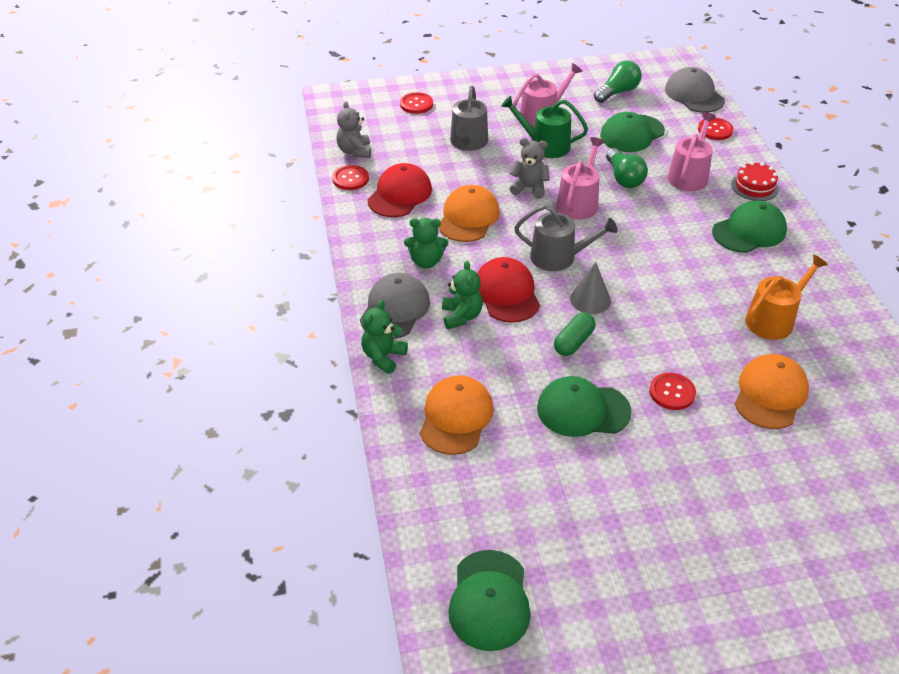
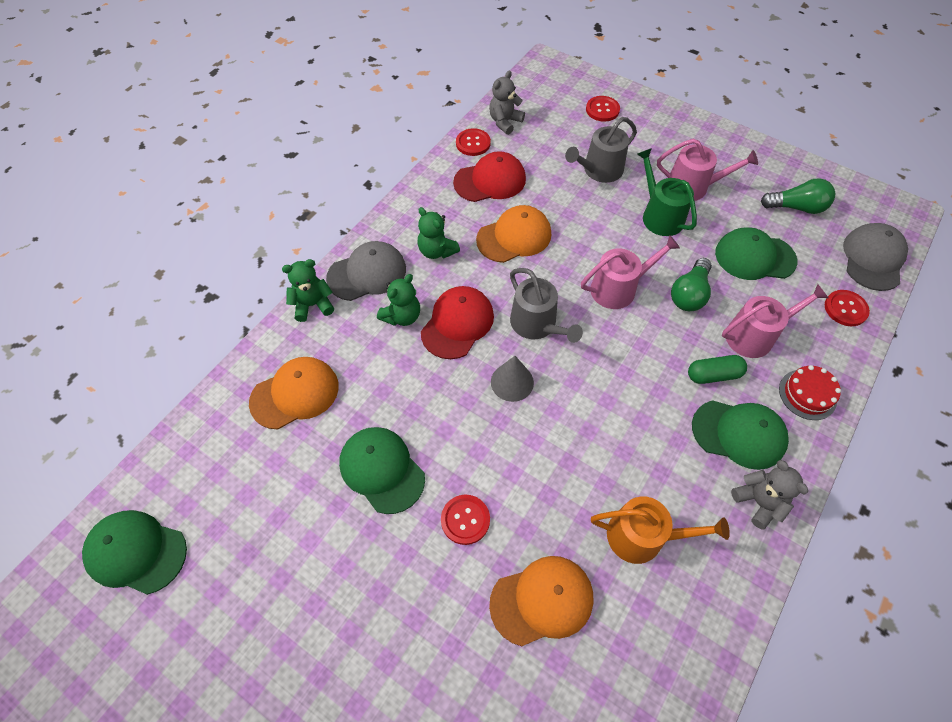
camera: 45 degrees right, 15 degrees up
green cap [448,550,531,651] -> green cap turned 60 degrees clockwise [82,510,187,595]
grey teddy bear [510,138,550,199] -> grey teddy bear moved to [731,460,808,529]
green capsule [554,312,596,356] -> green capsule moved to [688,355,747,384]

